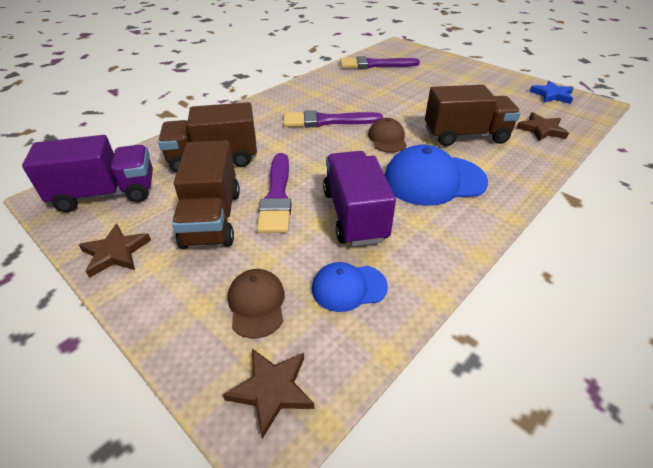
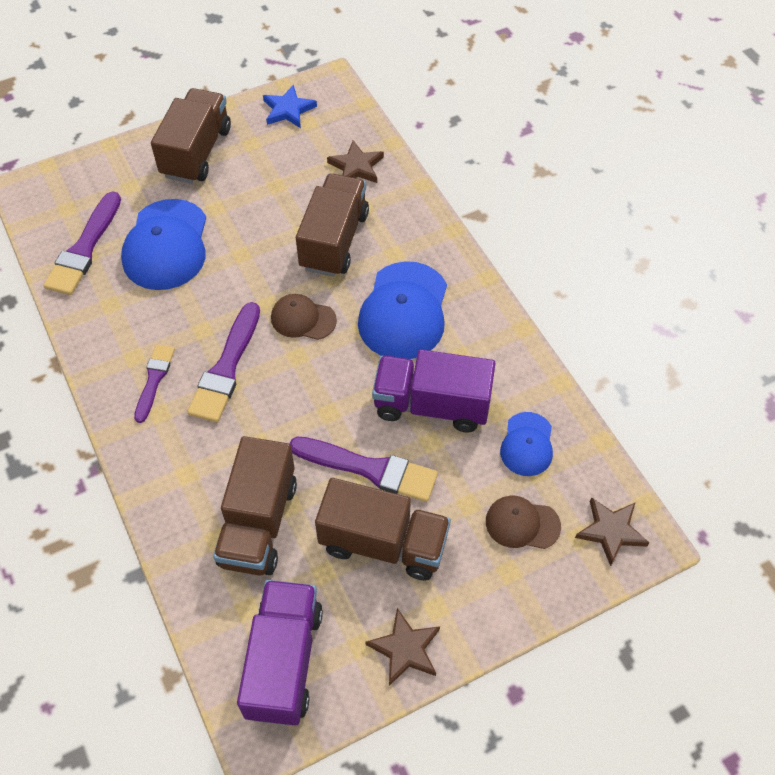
camera: 70 degrees left, 15 degrees up
none -> blue cap [121,199,206,290]
none -> purple brush [134,345,175,423]
none -> brown truck [151,88,231,183]

